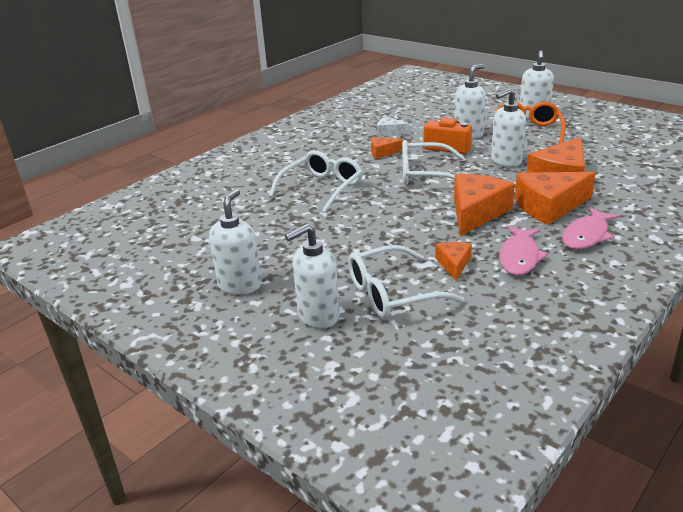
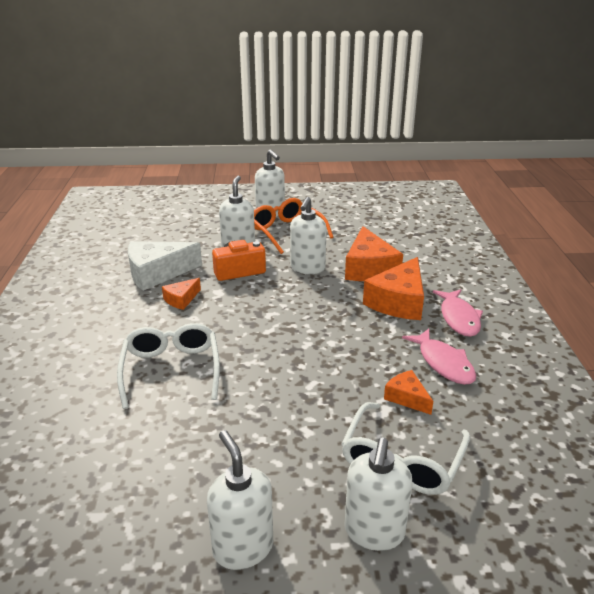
camera: 45 degrees left, 0 degrees up
white cheese [377,117,409,136] -> white cheese [128,241,202,291], size x1.92
white glasses [402,140,465,185] -> none
orange cheese [454,174,515,236] -> none

